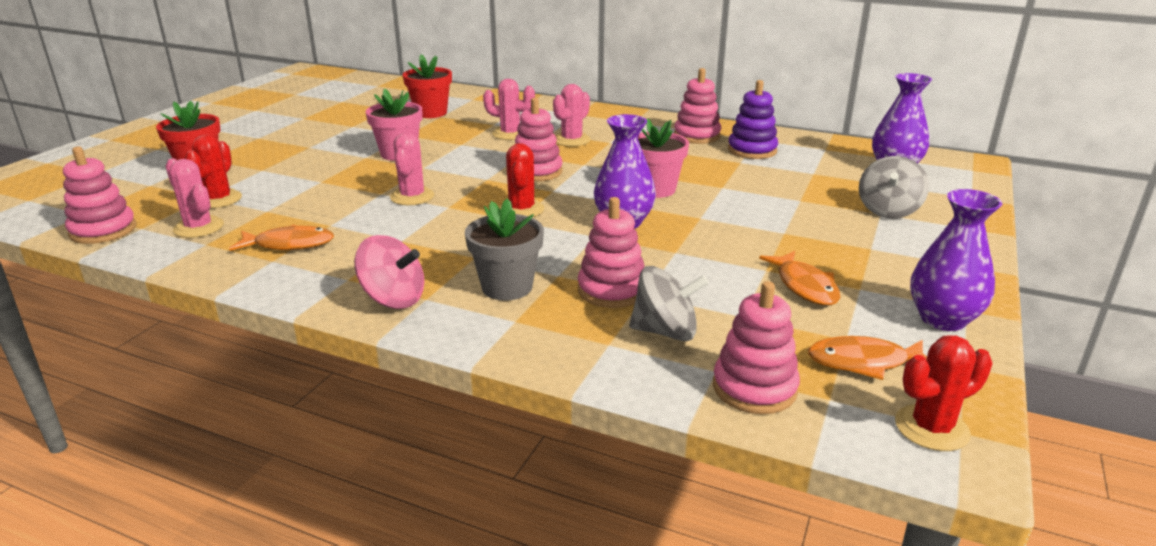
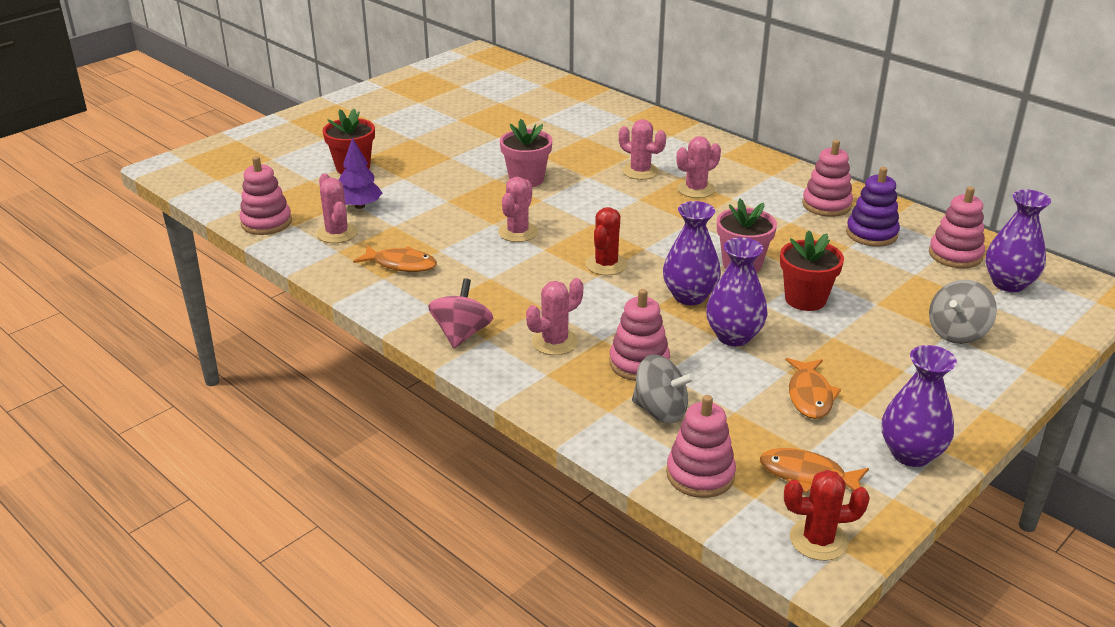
camera: 20 degrees right, 5 degrees up
red cactus [185,134,242,208] -> purple tree [339,137,382,209]
pink spinning top [354,235,424,309] -> pink spinning top turned 120 degrees counterclockwise [428,278,493,348]
red flower pot [403,54,452,118] -> red flower pot moved to [780,230,844,311]
grey flower pot [465,198,544,301] -> pink cactus [526,278,583,355]
pink stacking toy [515,98,562,182] -> pink stacking toy moved to [929,186,985,268]
none -> purple vase [706,237,767,346]

